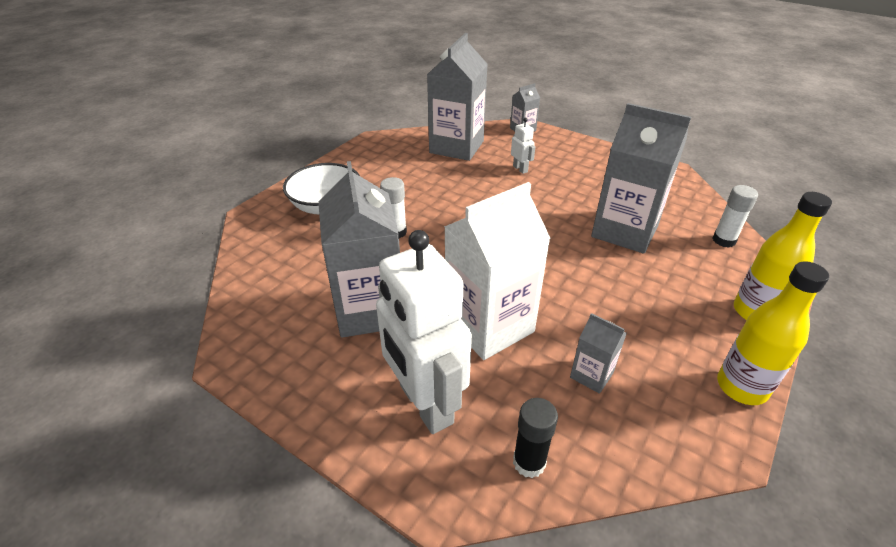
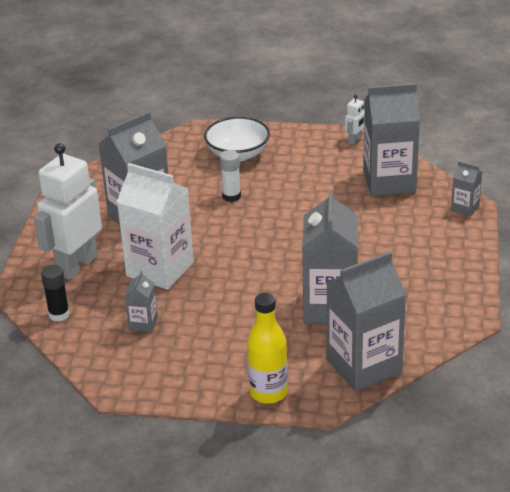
camera: 65 degrees right, 5 degrees down
white robot [511,118,535,174] -> white robot moved to [345,94,364,145]
white glue stick [713,185,758,248] -> grey carton [326,252,406,392]
yellow bottle [717,261,829,405] -> none

